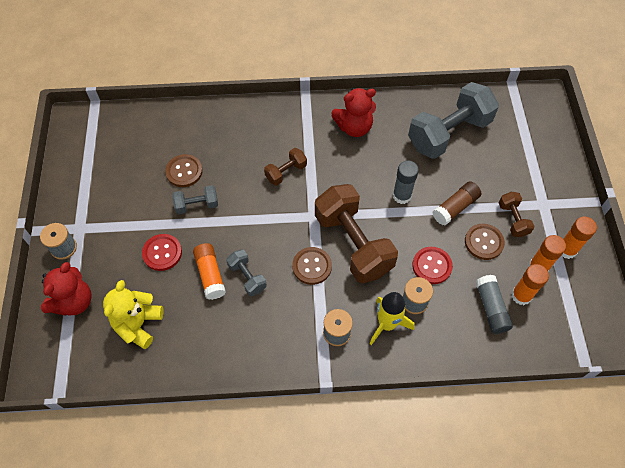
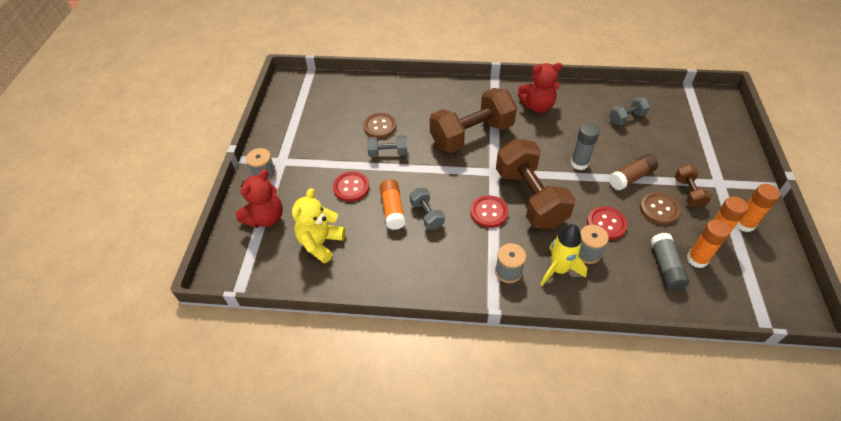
camera: 10 degrees right, 10 degrees down
brown dumbbell [264,148,307,186] -> brown dumbbell [430,88,517,153], size x2.13
brown button [292,247,332,285] -> red button [470,195,508,228]
grey dumbbell [408,82,499,159] -> grey dumbbell [609,97,650,126], size x0.47

